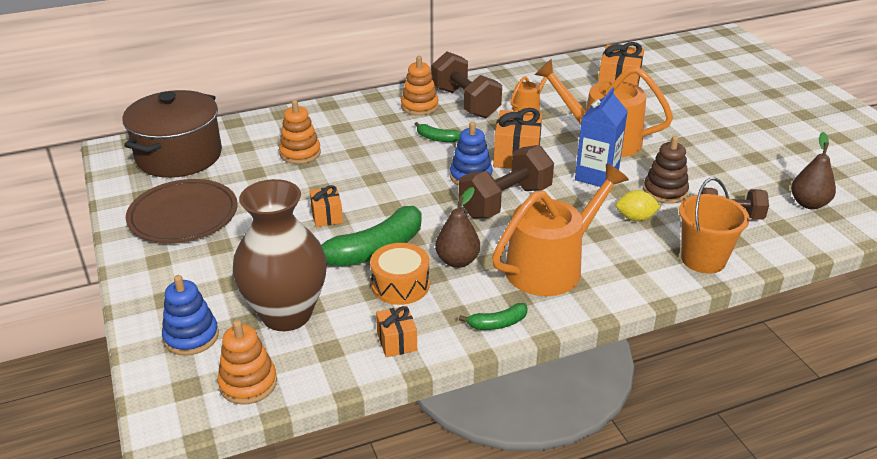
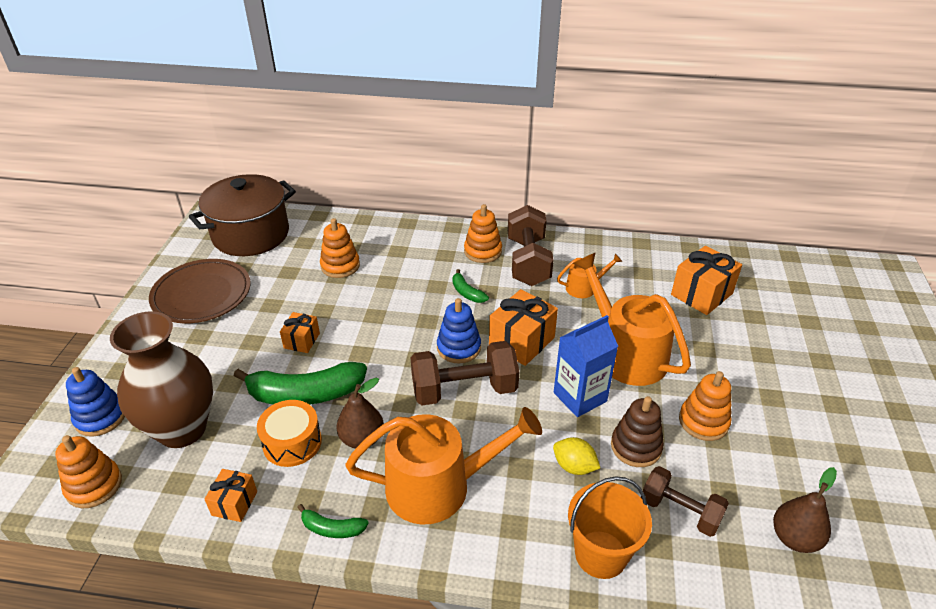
camera: 30 degrees right, 5 degrees up
none -> orange stacking toy [679,371,731,441]

